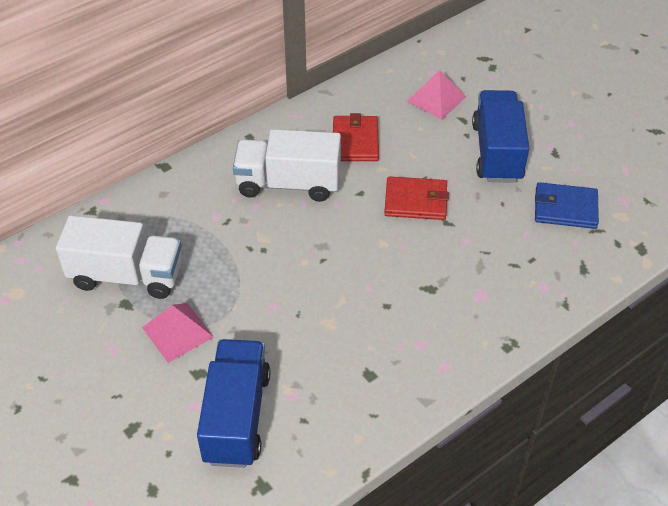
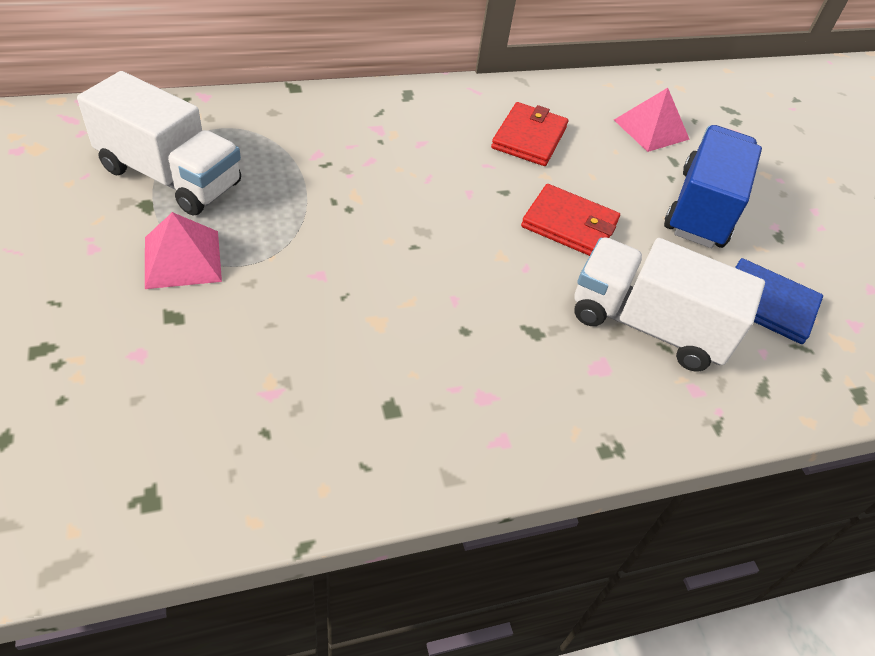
camera: 15 degrees right, 0 degrees up
blue truck [197,339,270,468] -> none
white truck [233,129,341,202] -> white truck moved to [574,237,765,371]

